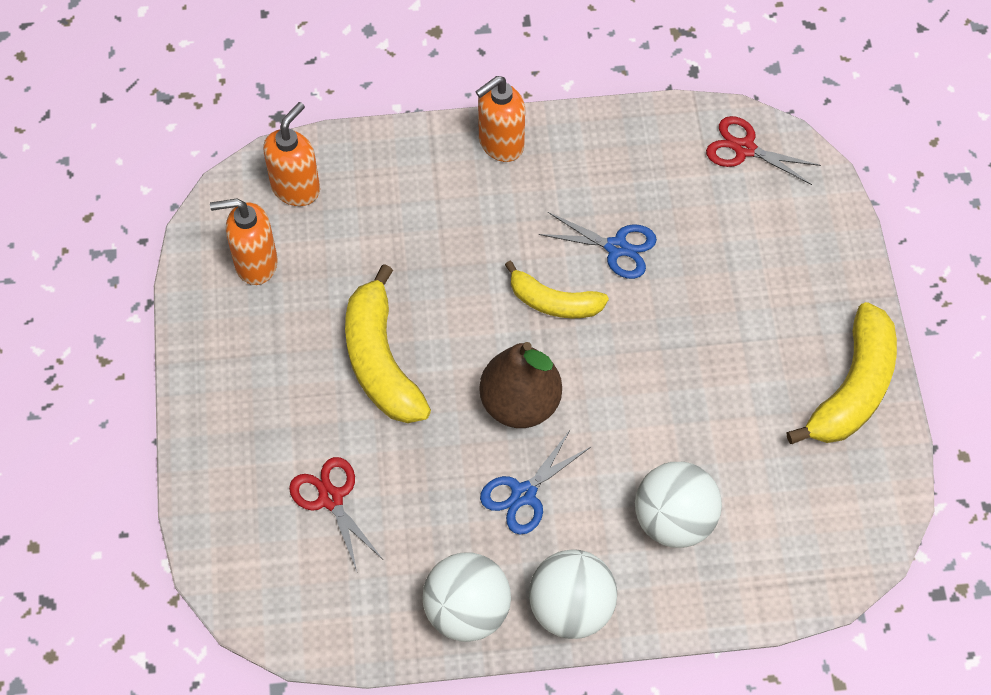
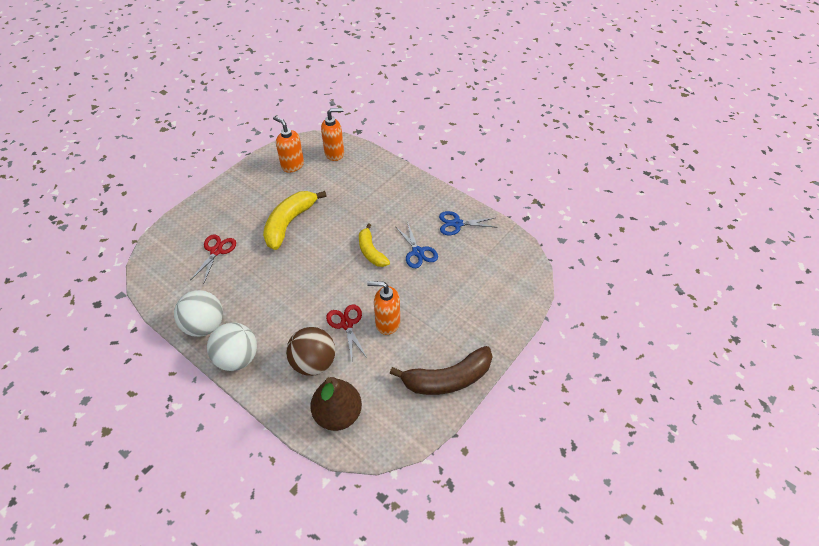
camera: 45 degrees right, 10 degrees down
orange soap dispenser [475,76,525,162] -> orange soap dispenser moved to [367,281,400,335]
brown pear [479,342,562,428] -> brown pear moved to [310,377,362,431]
blue scissors [480,430,591,535] -> blue scissors moved to [439,211,498,235]
white ball [635,462,722,548] -> brown ball [286,327,335,376]
red scissors [706,116,821,185] -> red scissors moved to [326,304,367,360]
yellow banana [786,302,897,444] -> brown banana [390,346,493,395]

